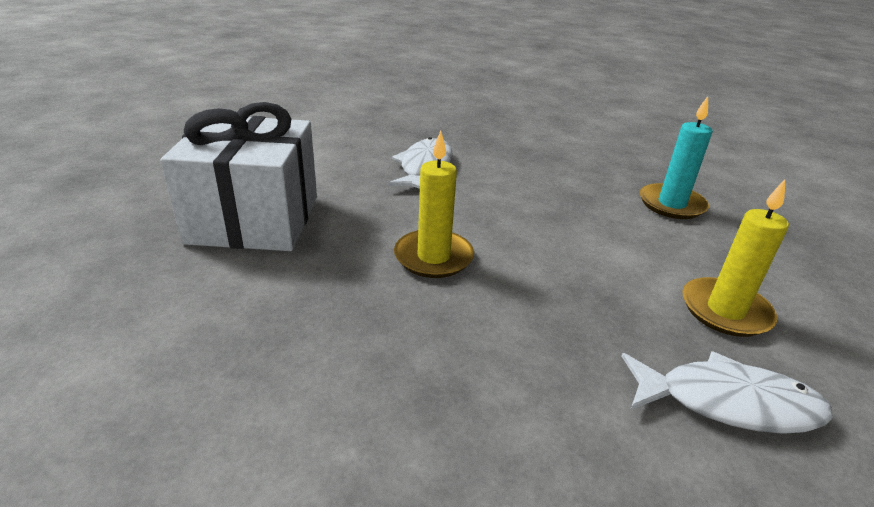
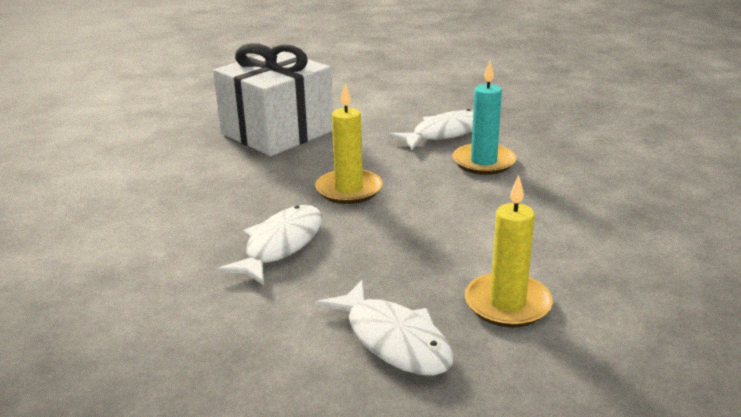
camera: 45 degrees right, 5 degrees down
turquoise candle [640,96,713,219] -> turquoise candle moved to [452,61,516,175]
none -> white fish [216,205,322,285]

